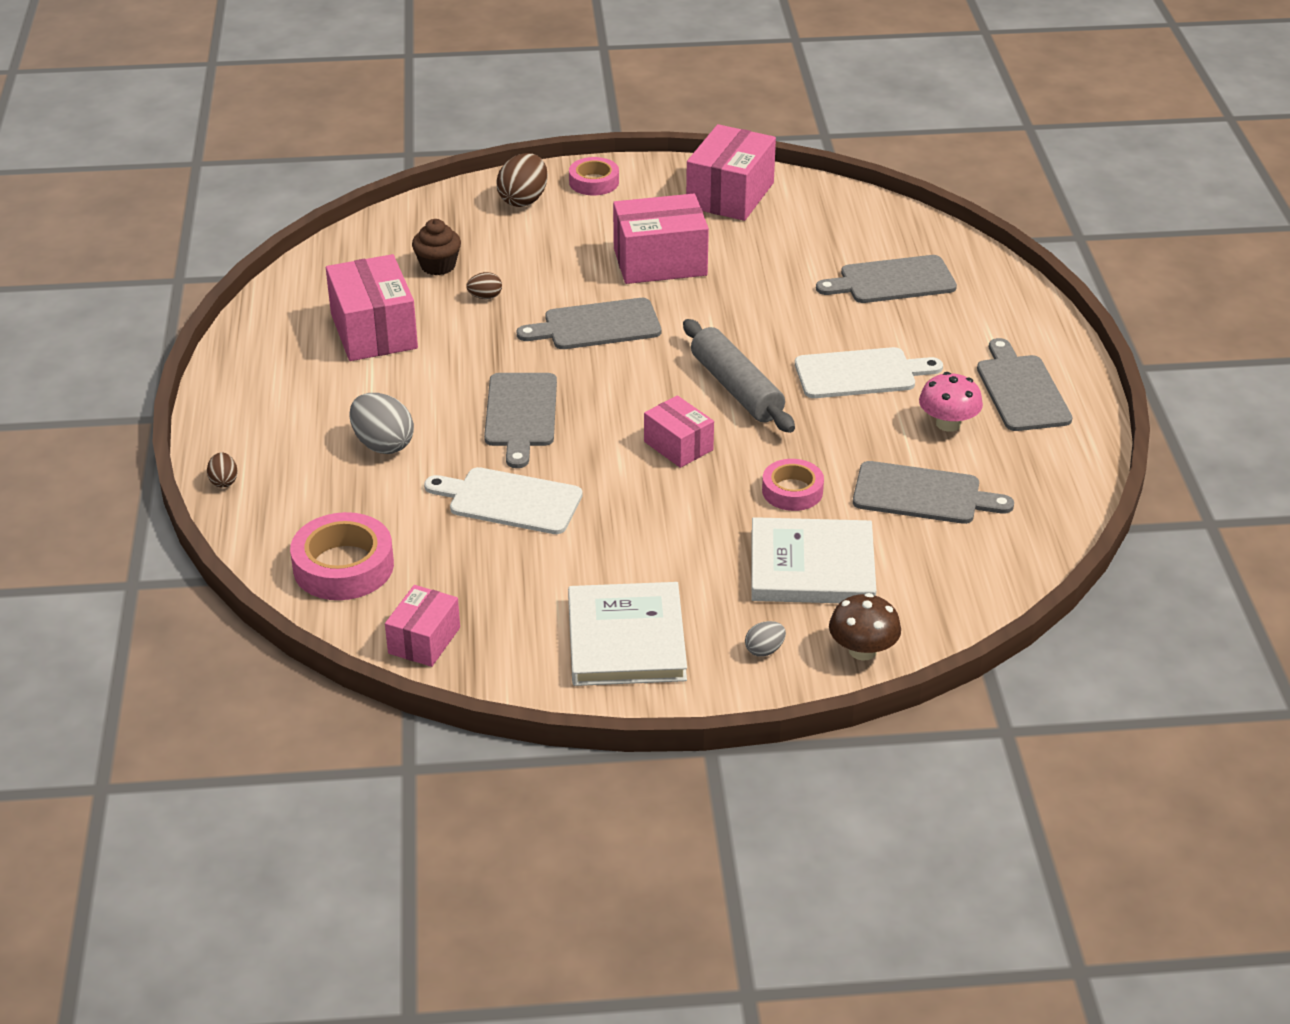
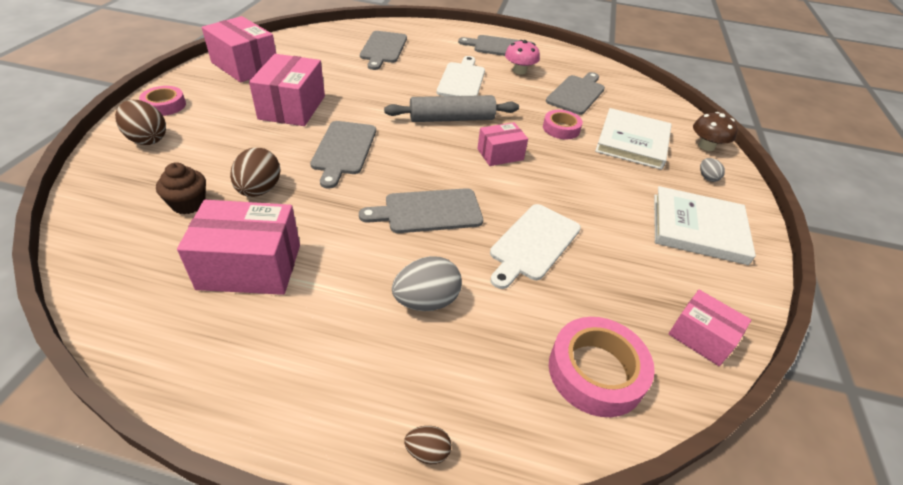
camera: 75 degrees left, 5 degrees up
brown egg [466,272,502,299] -> brown egg [230,148,281,197], size x1.90
grey cutting board [484,373,557,468] -> grey cutting board turned 150 degrees clockwise [359,188,483,233]

